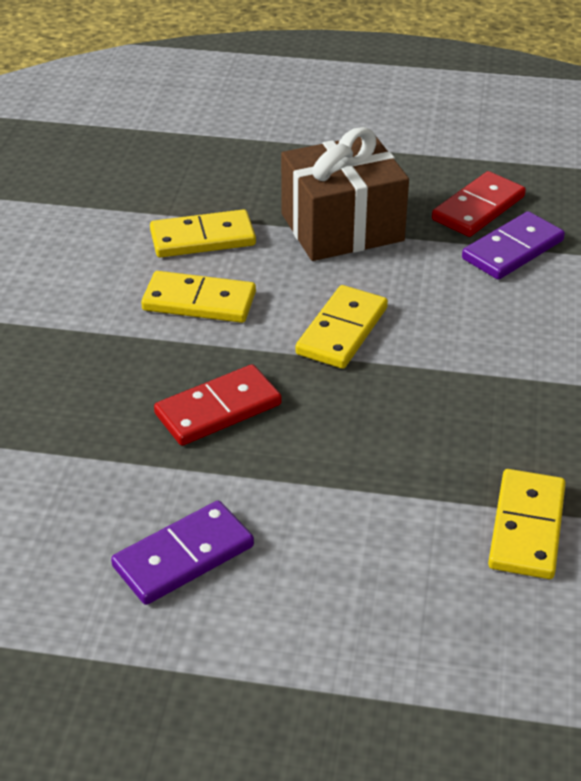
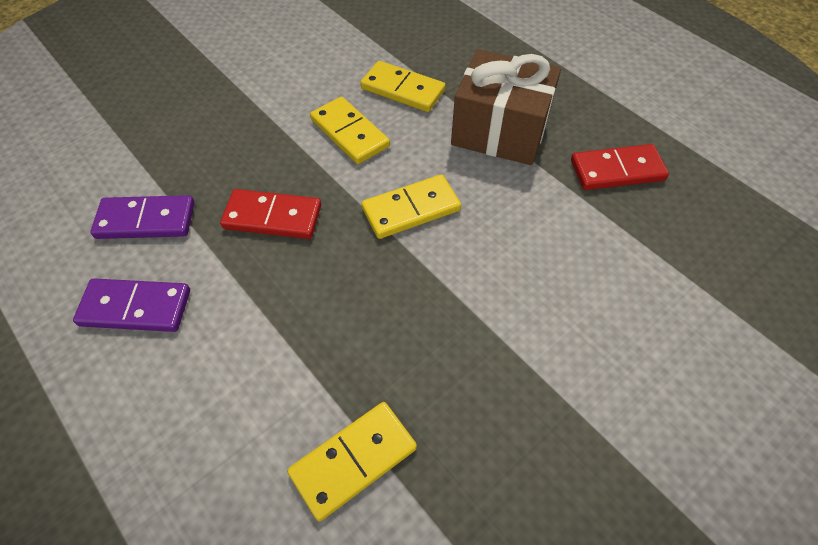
camera: 40 degrees right, 15 degrees up
purple domino [462,211,565,280] -> purple domino moved to [90,195,194,239]

